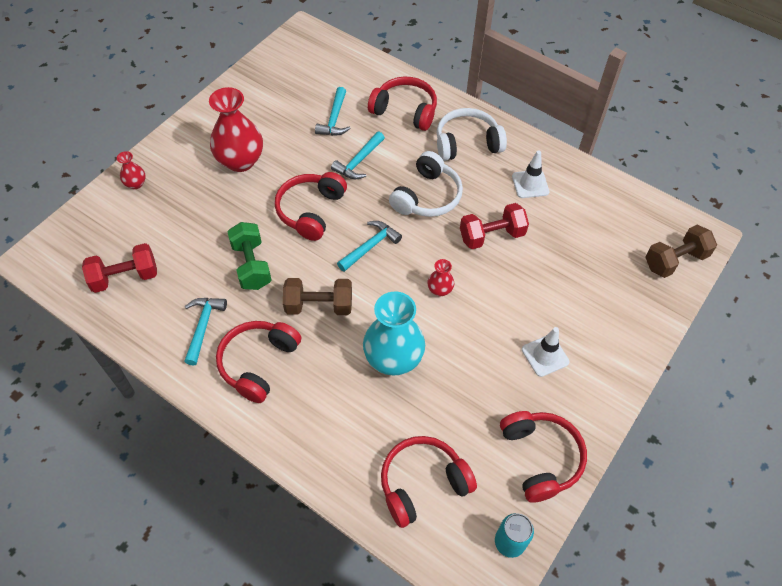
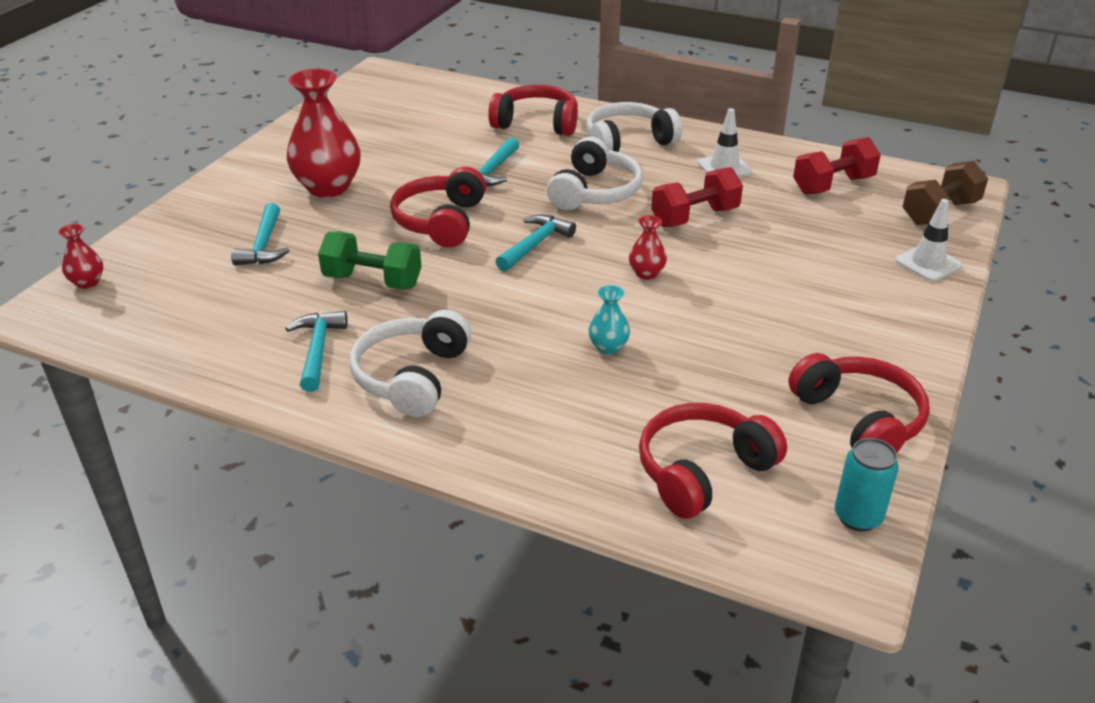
camera: 10 degrees left, 20 degrees down
red dumbbell [82,243,157,293] -> red dumbbell moved to [793,137,881,195]
red vase [117,151,146,189] -> red vase moved to [58,224,103,289]
red headphones [216,321,301,403] -> white headphones [350,310,471,417]
green dumbbell [227,222,272,290] -> green dumbbell turned 45 degrees counterclockwise [318,232,421,290]
brown dumbbell [283,278,352,315] -> none
turquoise hammer [315,87,351,136] -> turquoise hammer moved to [231,203,290,265]
turquoise vase [363,291,425,376] -> turquoise vase [588,285,630,354], size x0.47
white traffic cone [522,327,570,377] -> white traffic cone moved to [895,199,962,282]

